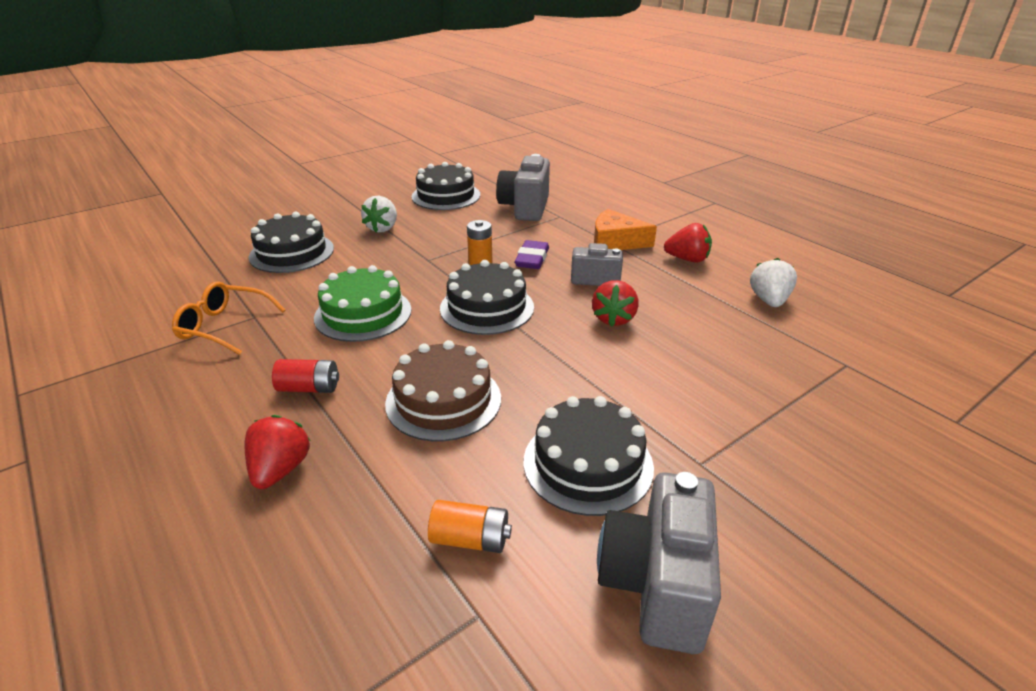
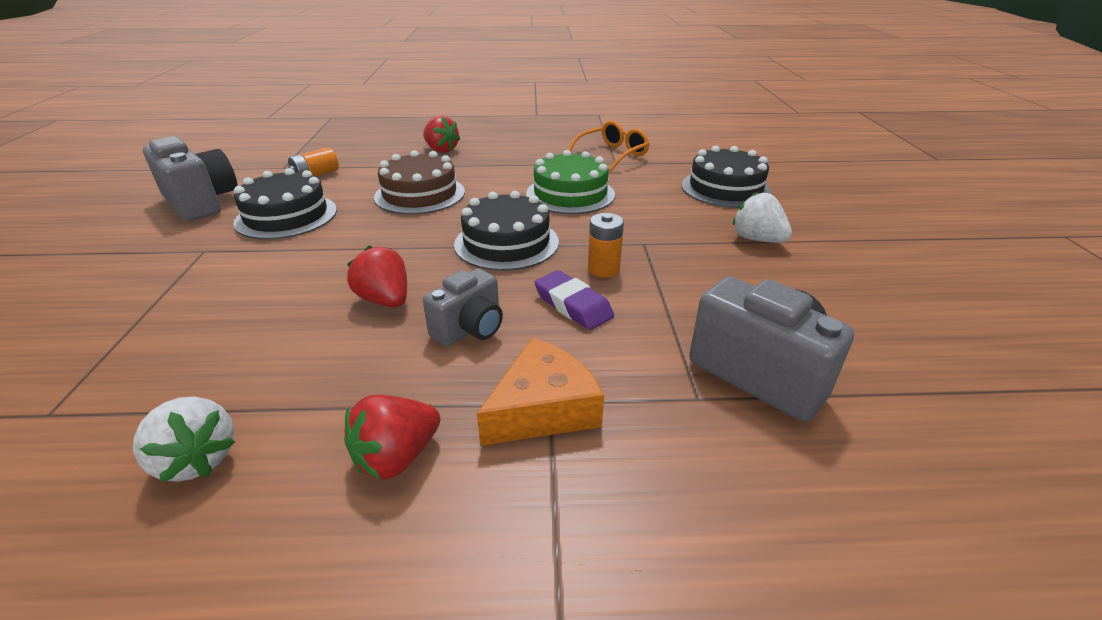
camera: 125 degrees right, 0 degrees up
red battery [272,359,339,393] -> none
black cake [411,162,480,210] -> none

